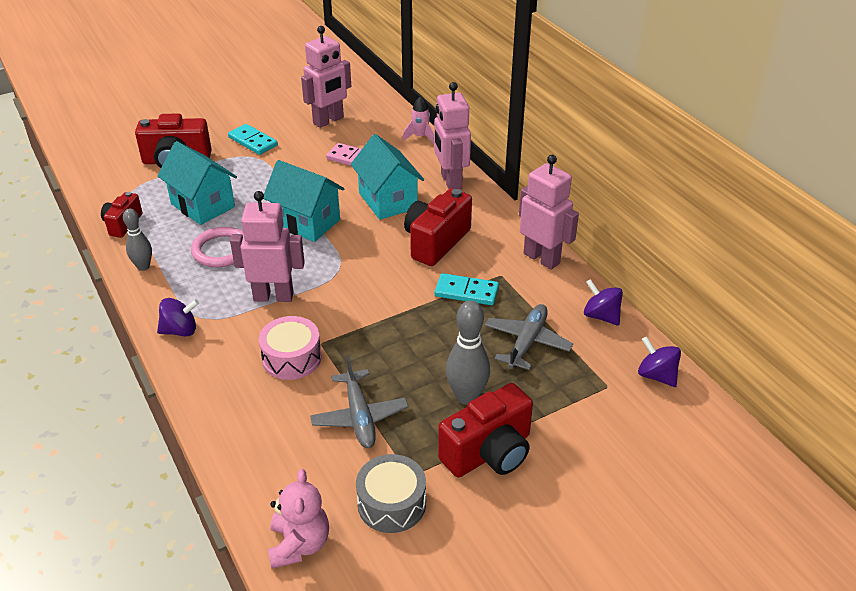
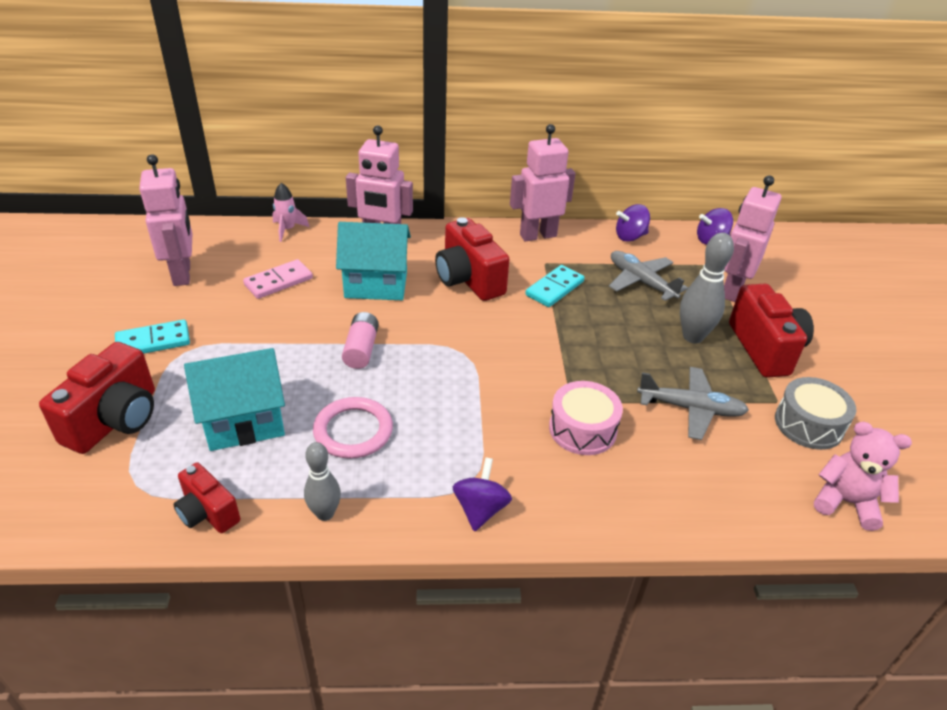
camera: 65 degrees left, 0 degrees up
pink robot [230,191,305,302] -> pink robot moved to [724,176,782,302]
turquoise house [263,160,344,242] -> pink battery [342,312,379,369]

